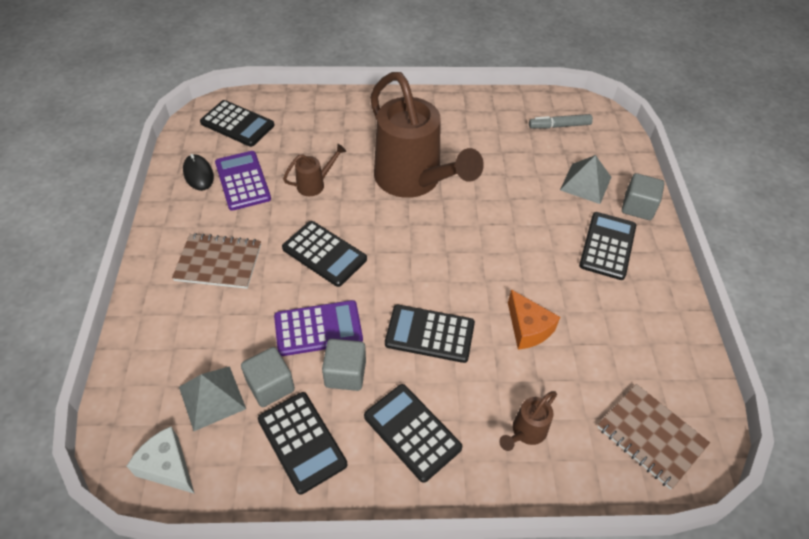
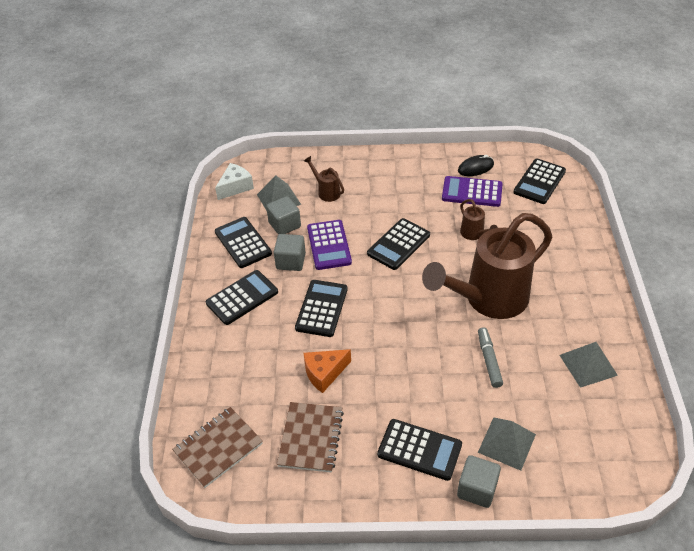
camera: 95 degrees right, 5 degrees down
brown notebook [172,233,261,289] -> brown notebook moved to [277,402,344,473]
purple calculator [215,151,271,211] -> purple calculator turned 150 degrees counterclockwise [442,176,503,207]
black calculator [258,392,347,494] -> black calculator turned 90 degrees clockwise [215,217,272,268]
brown watering can [499,391,557,451] -> brown watering can moved to [304,156,344,202]
grey marker [529,114,593,129] -> grey marker moved to [478,327,503,388]
none -> grey pyramid [559,342,618,388]

